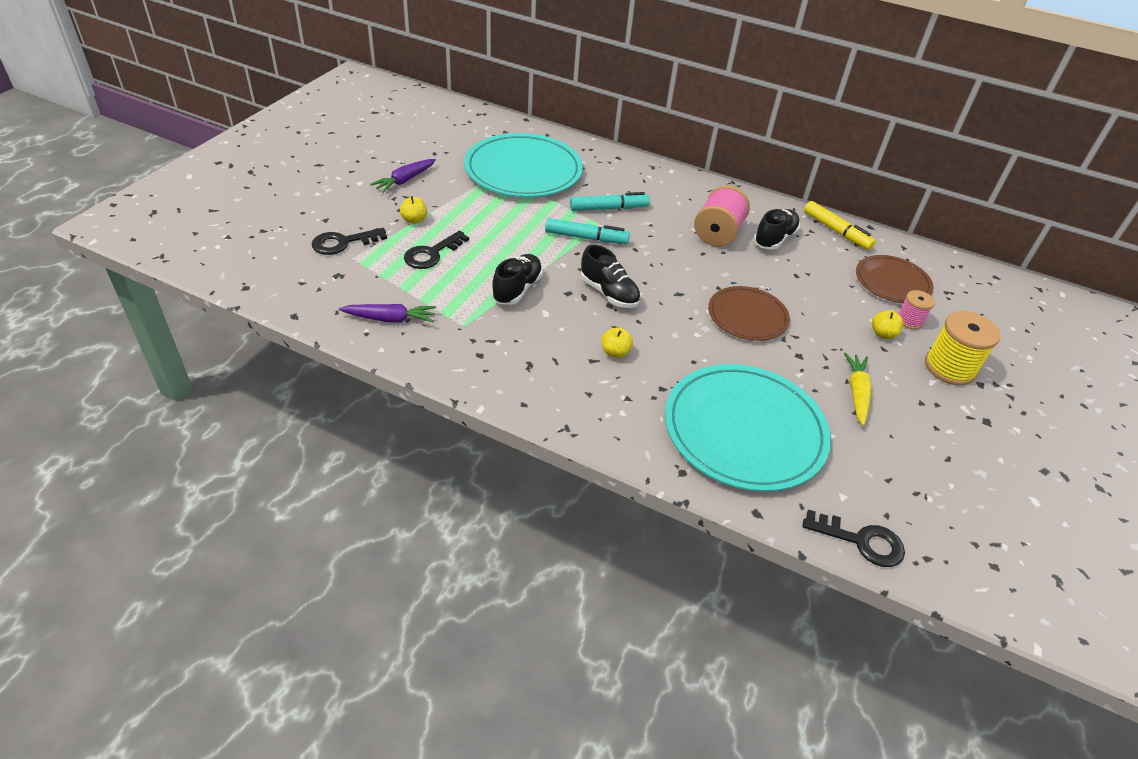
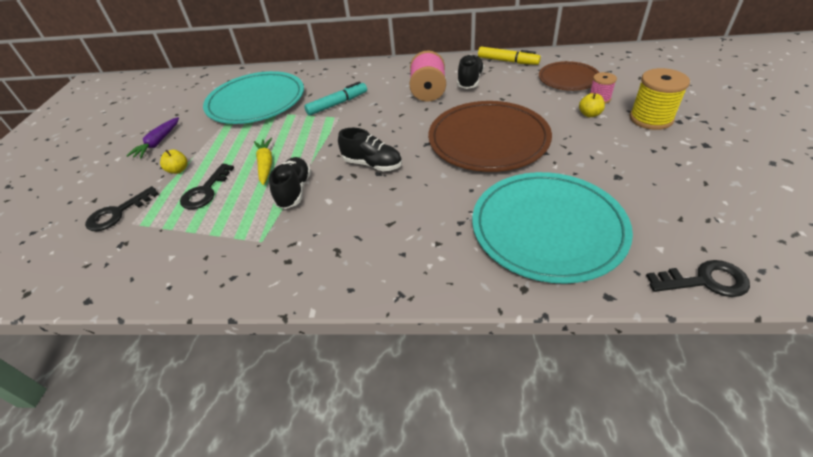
camera: 15 degrees left, 0 degrees up
purple carrot [339,304,436,323] -> none
turquoise marker [545,218,630,244] -> none
yellow apple [602,327,633,358] -> none
brown plate [708,286,790,341] -> brown plate [428,101,552,172], size x1.75
yellow carrot [844,353,871,426] -> yellow carrot moved to [254,138,272,185]

